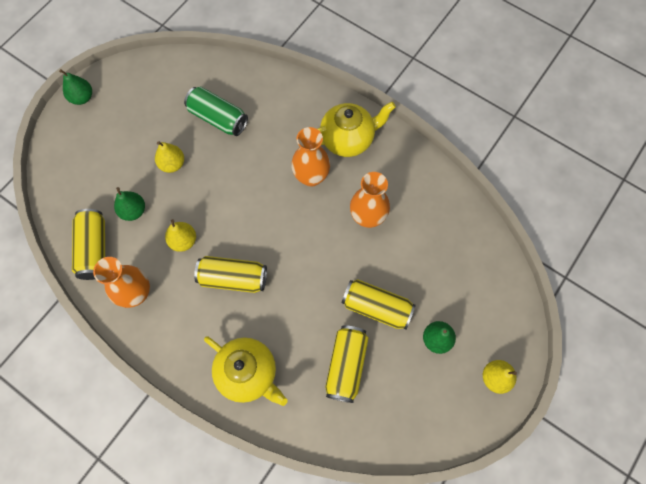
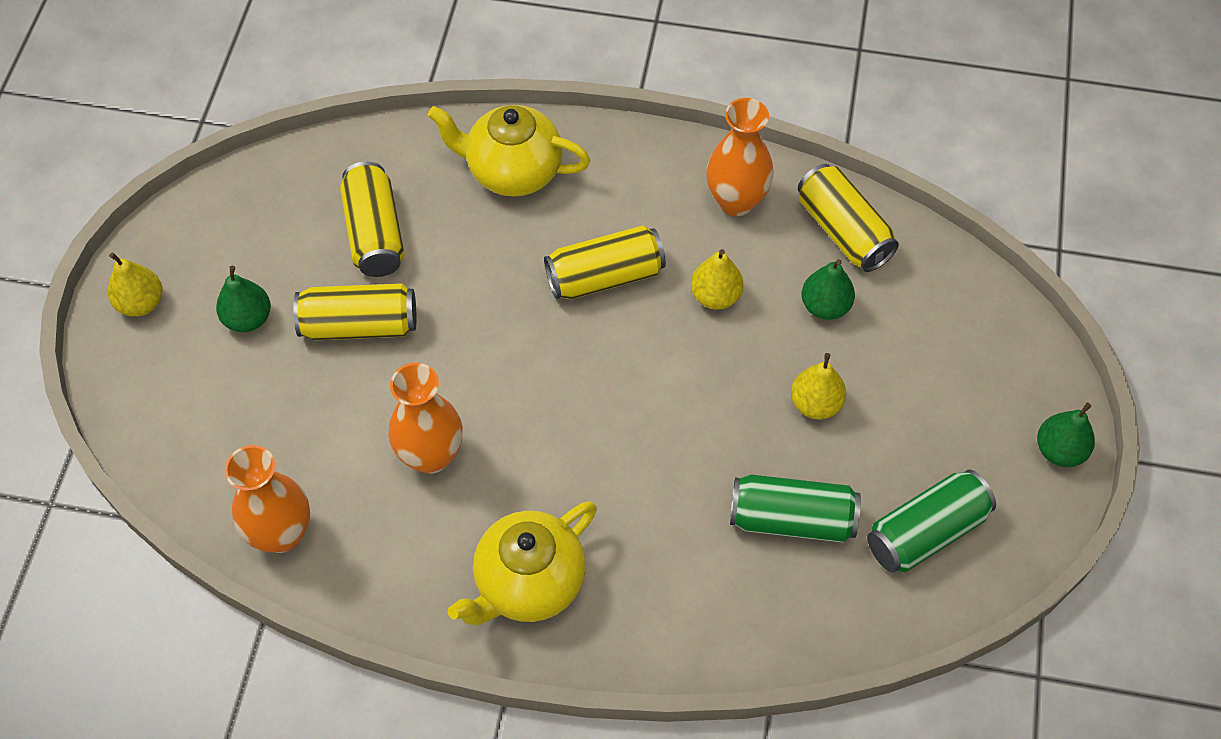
camera: 155 degrees right, 10 degrees down
orange vase [291,127,330,187] -> orange vase moved to [225,445,310,553]
none -> green can [867,470,996,572]

